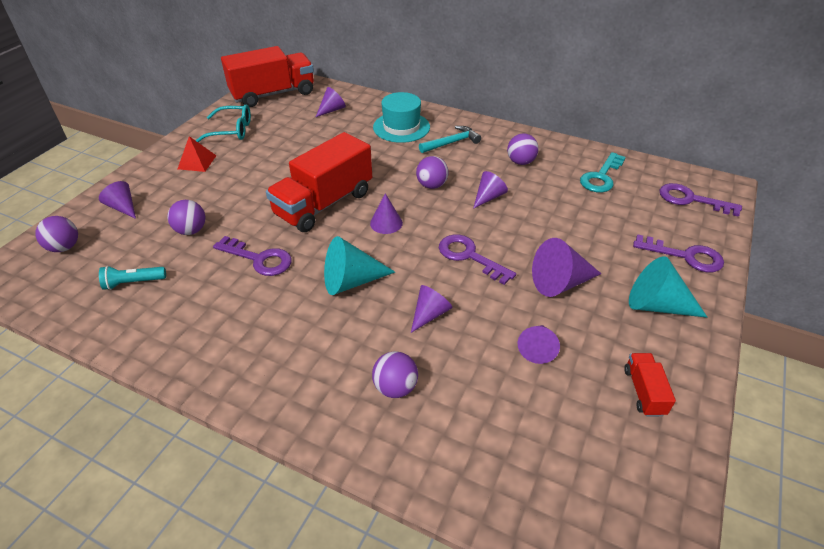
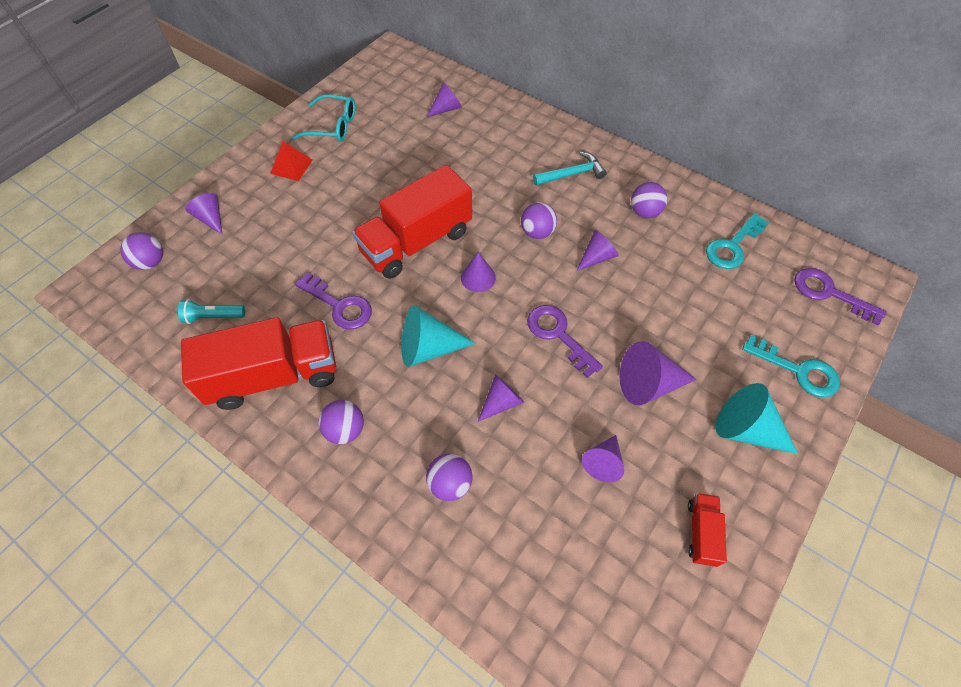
camera: 10 degrees right, 15 degrees up
purple ball [168,200,205,235] -> purple ball moved to [318,400,364,444]
red truck [221,46,314,107] -> red truck moved to [181,317,336,410]
turquoise hat [373,92,430,143] -> none
purple key [633,234,724,272] -> turquoise key [742,335,840,397]

